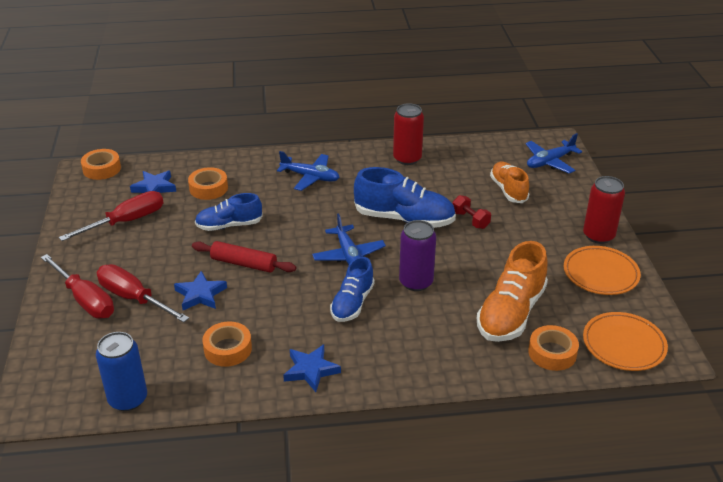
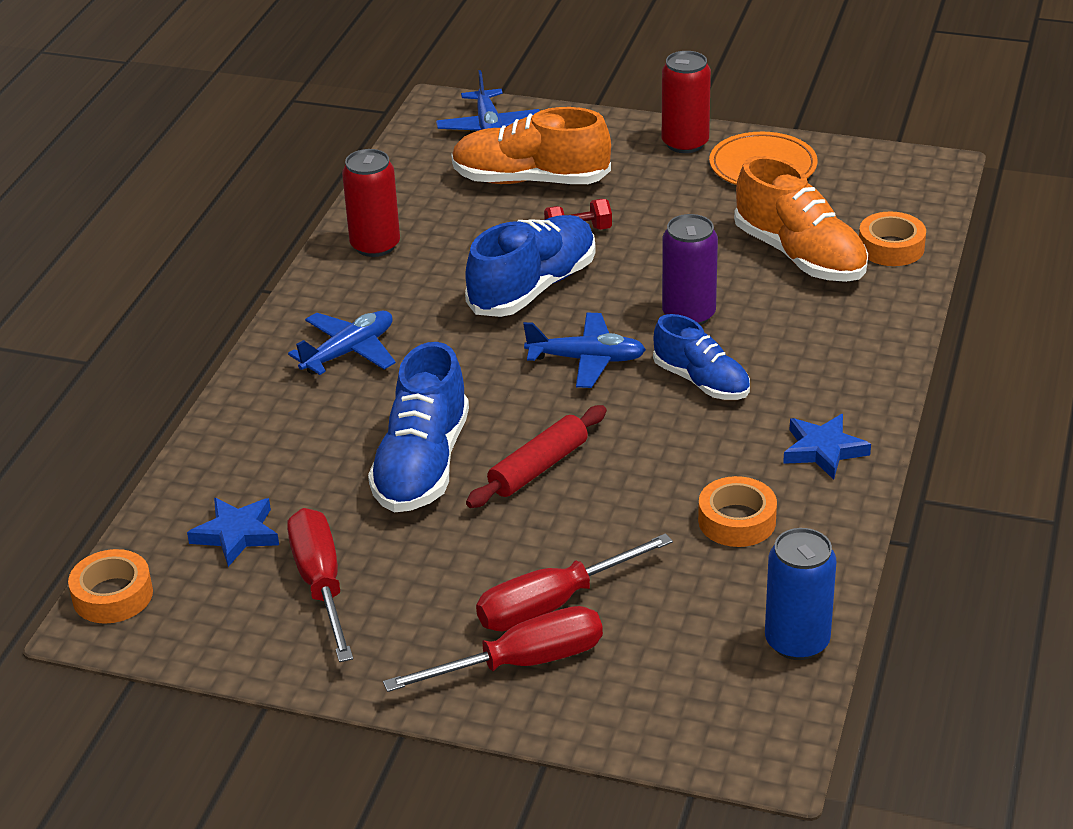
camera: 65 degrees left, 0 degrees up
blue star [174,271,227,310] -> none
orange tape [188,167,228,200] -> none
blue shoe [195,193,263,231] -> blue shoe [368,342,469,512], size x1.56
orange shoe [490,162,529,203] -> orange shoe [451,107,611,184], size x1.56
orange plate [583,312,668,371] -> none

